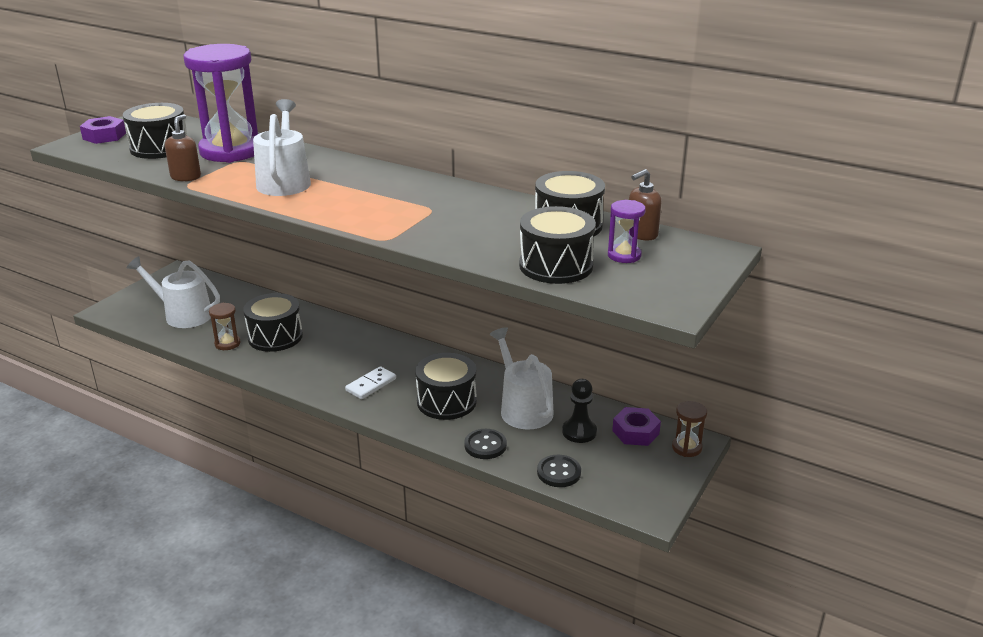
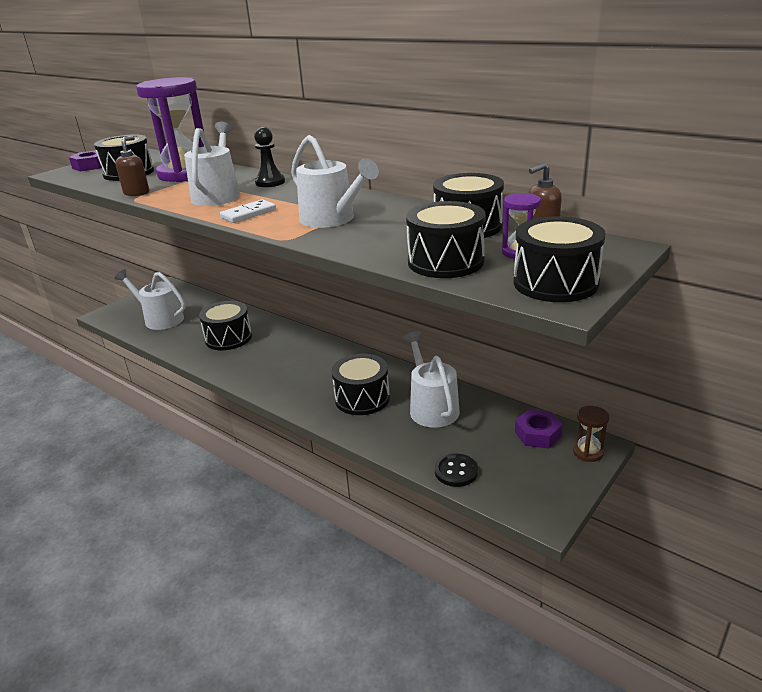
camera: 10 degrees right, 0 degrees up
brown hourglass [209,303,241,350] -> none
white domino [345,366,396,399] -> white domino moved to [220,199,276,223]
black button [464,429,507,459] -> none
black pawn [562,379,597,443] -> black pawn moved to [254,127,285,187]
none -> white watering can [291,135,379,228]
none -> black drum [514,217,606,302]

